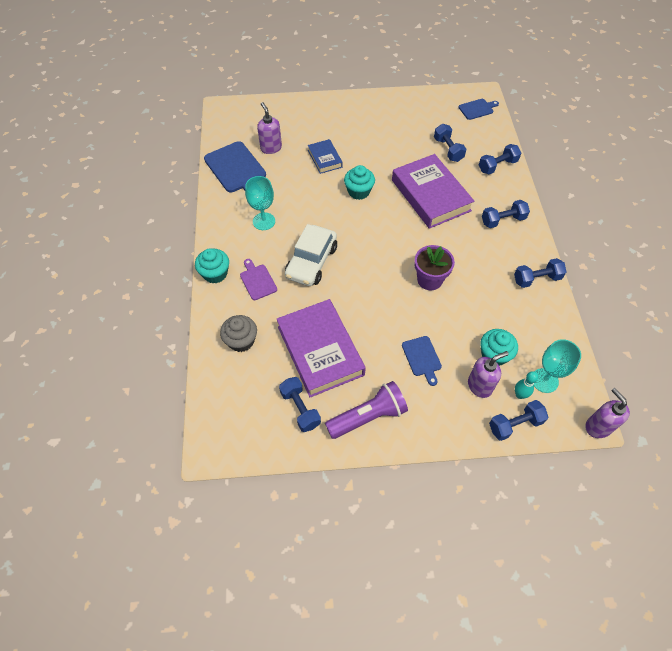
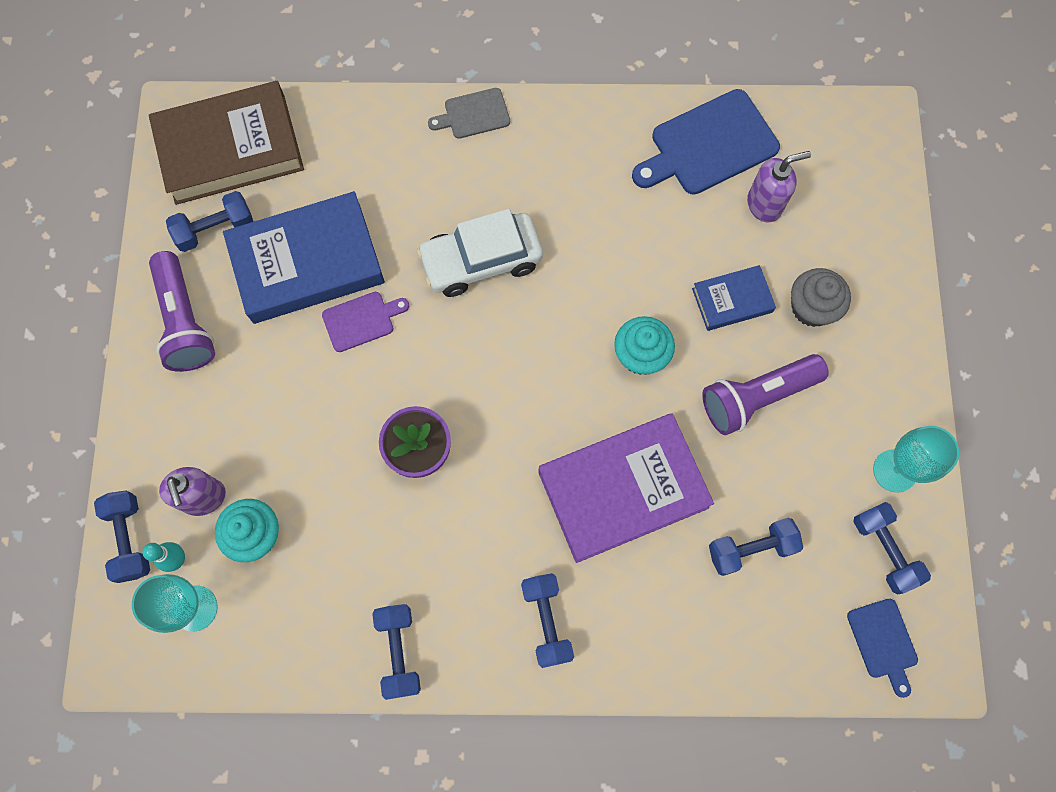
camera: 95 degrees right, 15 degrees up
turquoise cupcake [195,248,229,283] -> grey cutting board [428,88,510,139]
grey cupcake [220,315,257,352] -> grey cupcake moved to [791,268,851,327]
purple cutting board [240,259,277,300] -> purple cutting board moved to [322,292,409,352]
turquoise goblet [245,176,275,230] -> turquoise goblet moved to [873,426,959,492]
purple book [277,299,366,398] -> blue book [223,191,385,324]
white car [285,224,337,286] -> white car turned 45 degrees counterclockwise [417,209,543,297]
blue cutting board [402,336,442,386] -> none
blue dumbbell [479,144,521,174] -> blue dumbbell moved to [853,502,931,594]
purple soap dispenser [585,388,630,438] -> none
none -> brown book [149,81,304,205]
none -> purple flashlight [702,354,829,435]

